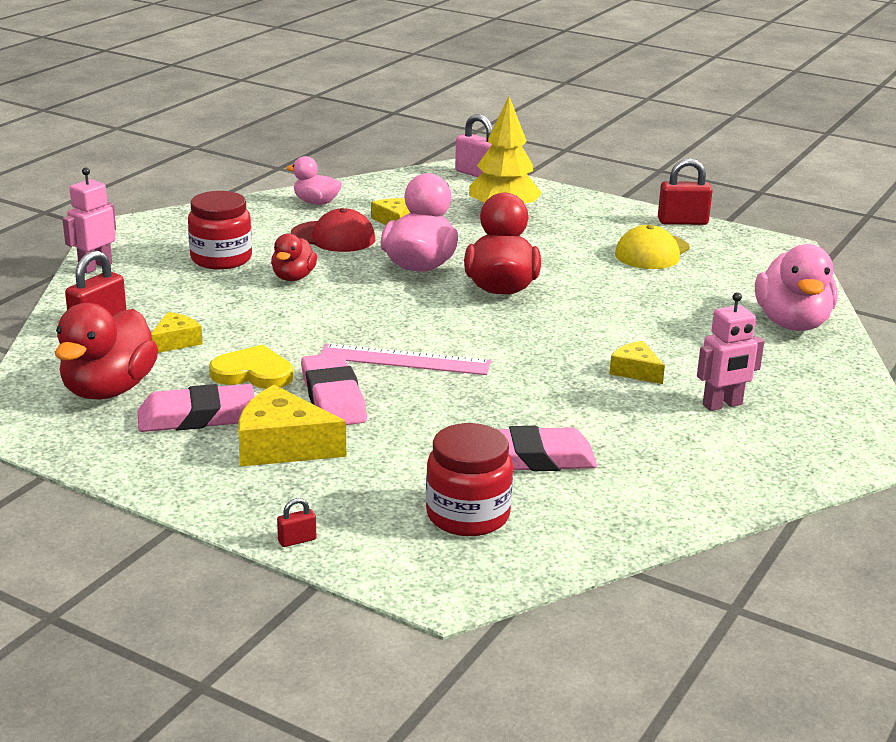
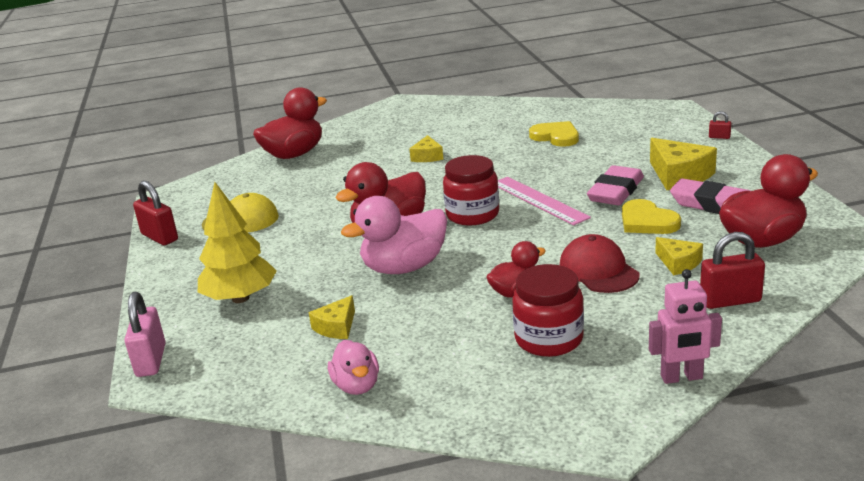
camera: 130 degrees left, 0 degrees up
yellow cheese [151,312,203,353] -> yellow cheese turned 120 degrees counterclockwise [655,237,703,275]
red cap [291,208,375,252] -> red cap moved to [560,234,639,293]
red jar [426,423,513,536] -> red jar moved to [443,155,499,226]
pink eraser [497,426,597,471] -> yellow heart [529,121,579,147]
pink robot [697,292,764,411] -> none
pink duck [755,244,838,331] -> red duck [253,87,327,159]

